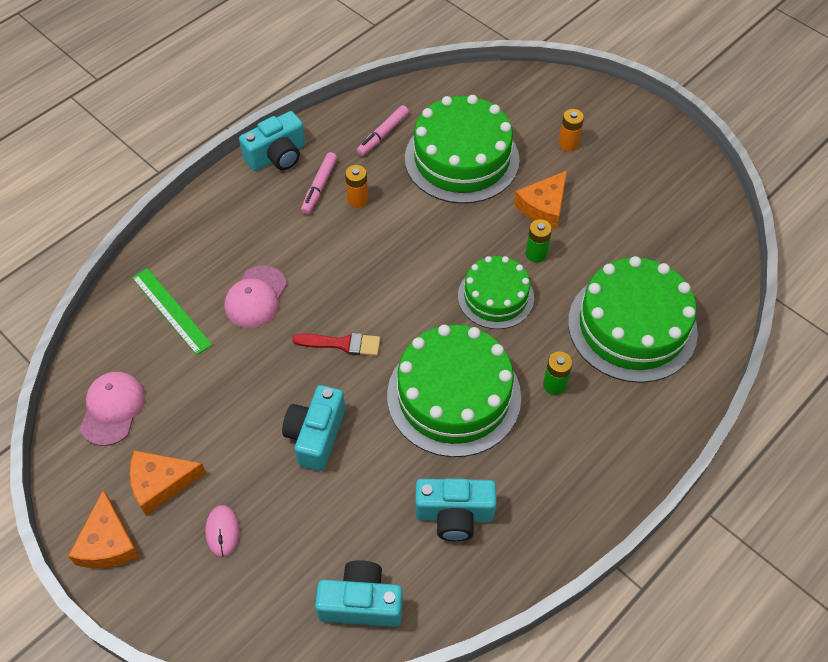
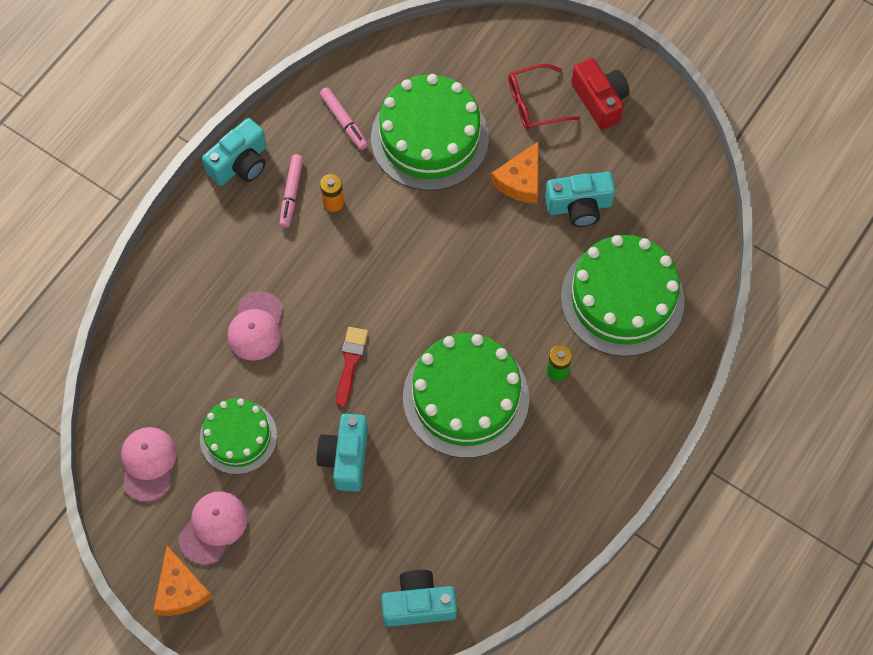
camera: 10 degrees left, 10 degrees up
orange cheese [130,450,206,515] -> pink cap [179,491,248,565]
green ruler [132,268,213,355] -> none
pink mouse [205,505,240,558] -> none
red brush [292,333,380,356] -> red brush turned 75 degrees counterclockwise [336,327,368,408]
pink marker [357,105,409,156] -> pink marker turned 60 degrees counterclockwise [320,87,368,150]
turquoise camera [415,479,497,541] -> turquoise camera moved to [545,172,615,227]
green cake [458,256,534,329] -> green cake moved to [200,398,277,474]
green battery [526,219,552,263] -> none
orange battery [559,109,584,151] -> red glasses [509,64,580,129]
none -> red camera [571,58,630,130]

